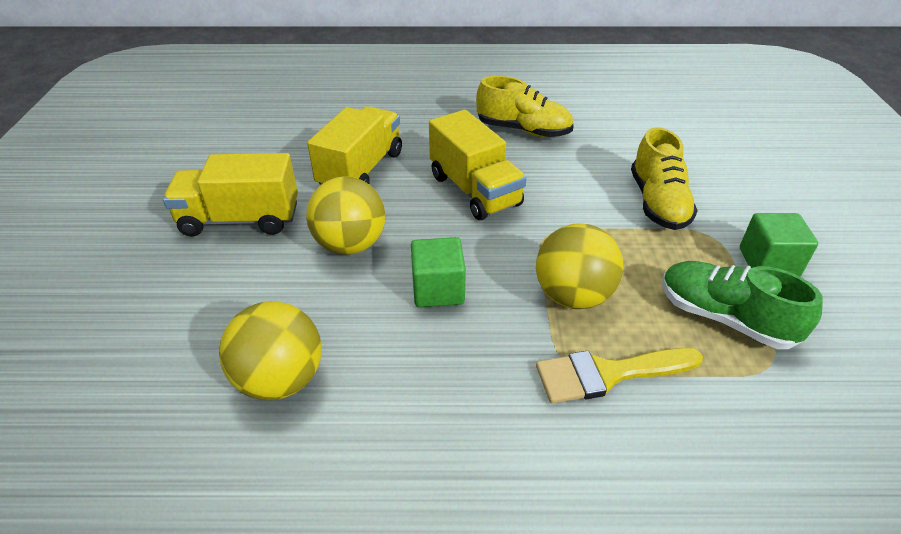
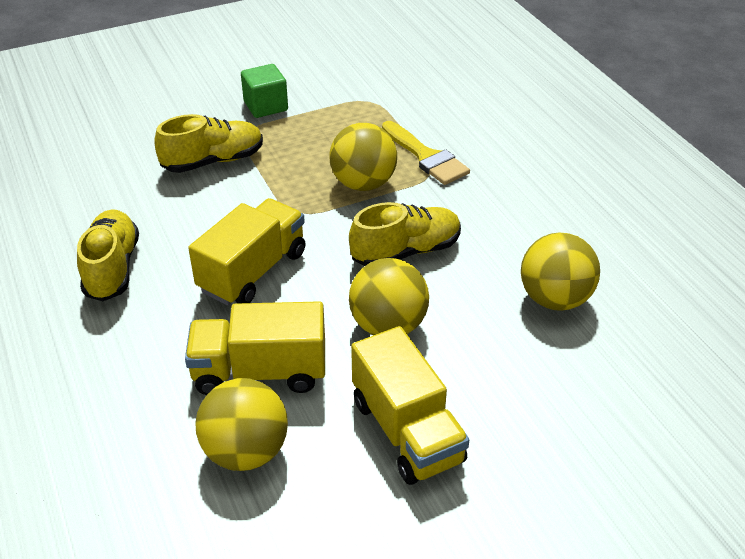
camera: 115 degrees left, 0 degrees up
green cube [411,237,466,307] -> yellow shoe [349,202,461,266]
green shoe [662,261,823,349] -> none
none -> yellow ball [195,378,288,471]

